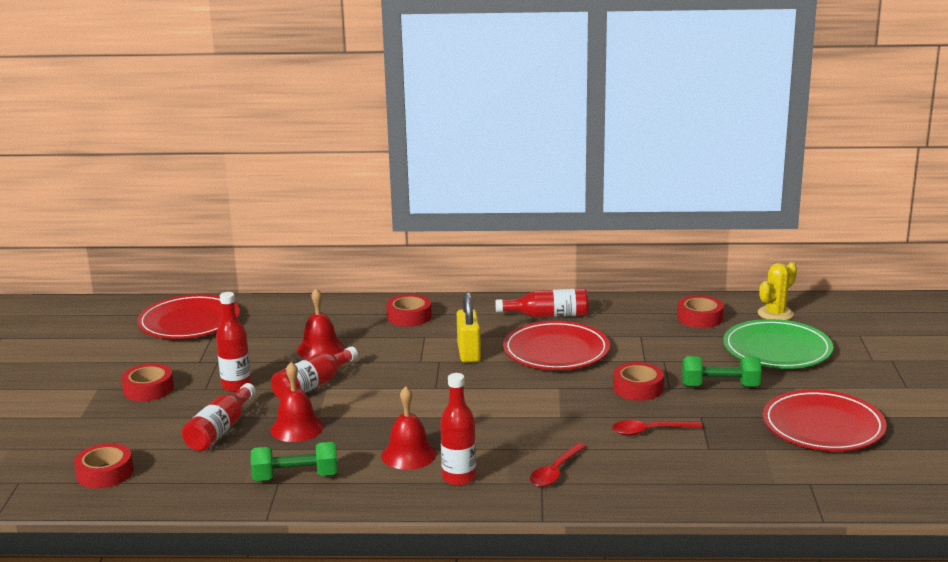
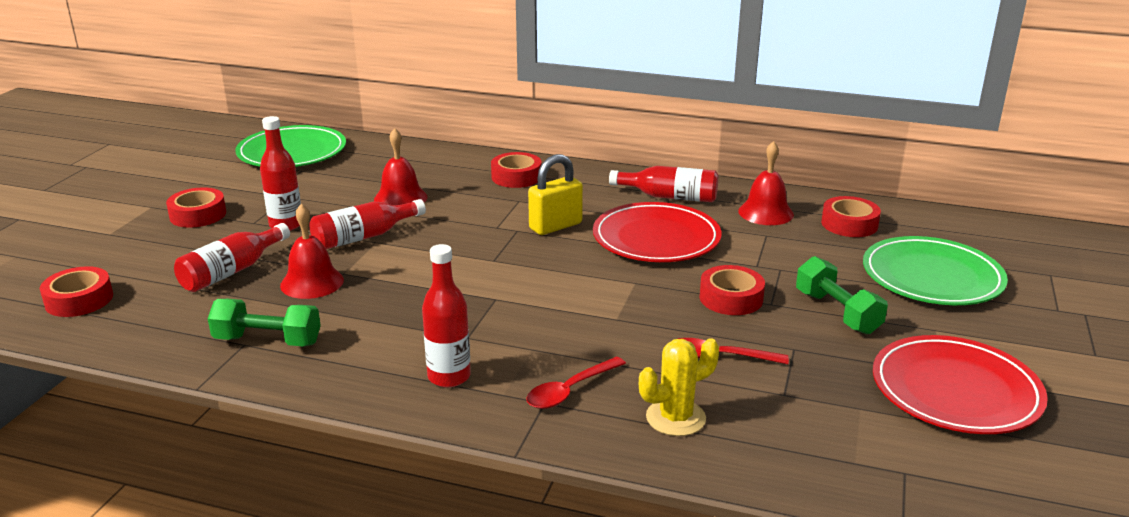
camera: 15 degrees right, 5 degrees up
red plate [137,294,240,339] -> green plate [236,125,346,167]
red bell [381,386,437,470] -> red bell moved to [738,141,794,225]
yellow padlock [457,292,481,363] -> yellow padlock turned 45 degrees clockwise [528,154,583,235]
green dumbbell [682,356,762,387] -> green dumbbell turned 45 degrees clockwise [796,256,888,334]
yellow cactus [758,262,797,320] -> yellow cactus moved to [639,338,719,436]

